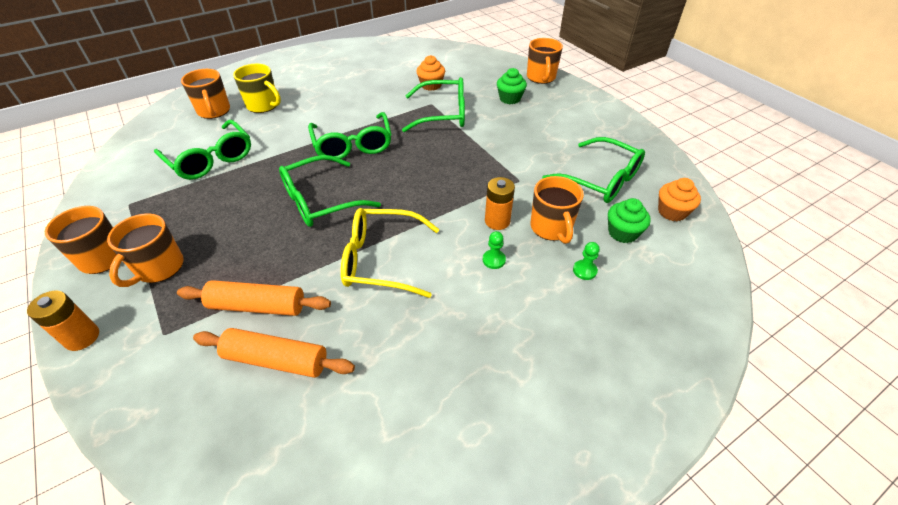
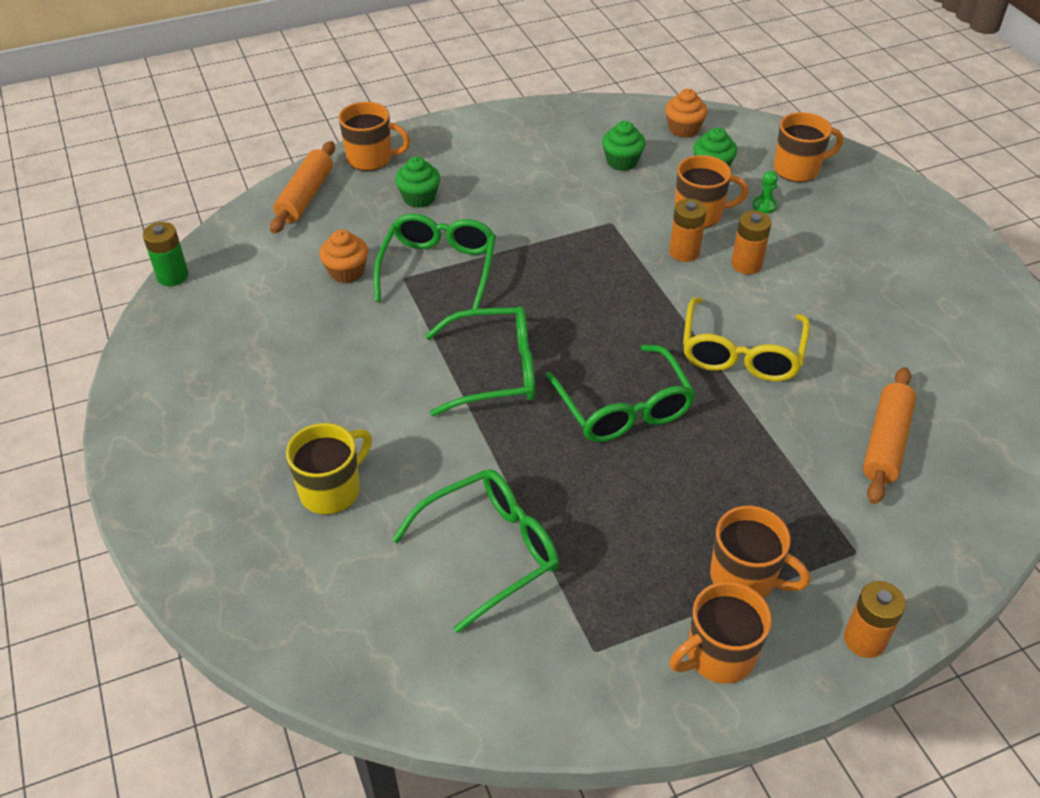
camera: 80 degrees left, 0 degrees up
orange rolling pin [177,280,331,316] -> orange rolling pin moved to [270,141,335,234]
orange mug [181,69,230,119] -> orange mug moved to [774,112,843,182]
green pawn [483,231,506,269] -> orange battery [731,211,772,274]
green glasses [542,137,645,203] -> green cupcake [602,121,646,171]
none -> green battery [143,222,189,286]

